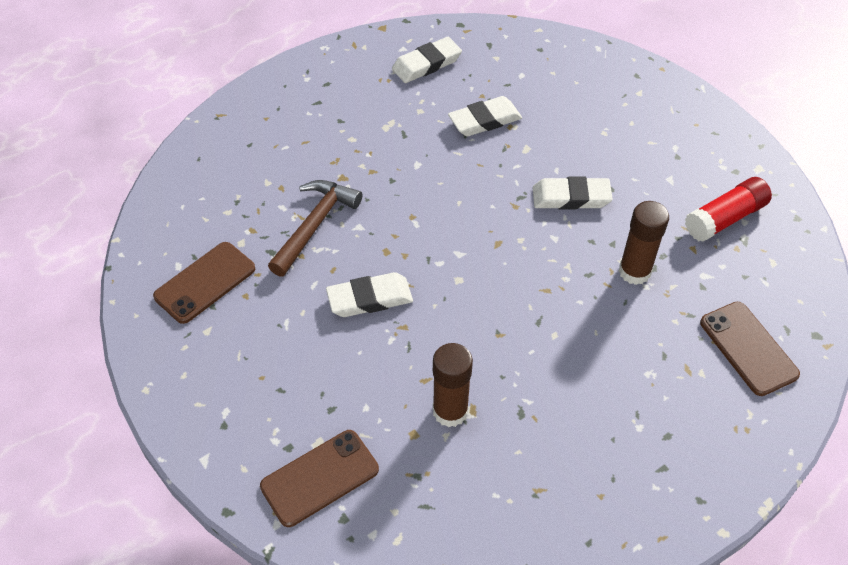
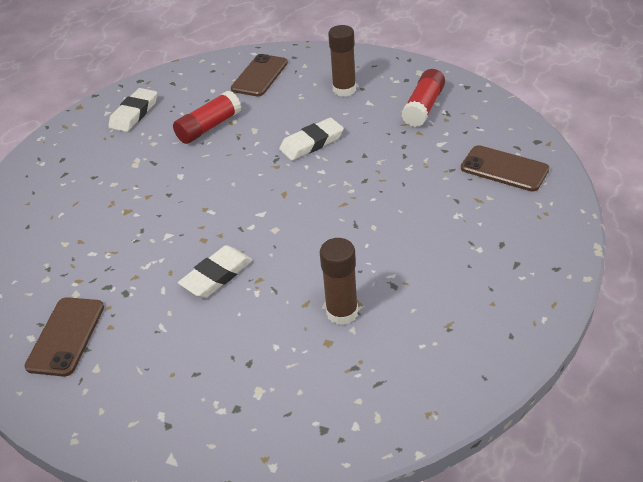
camera: 30 degrees left, 10 degrees down
brown phone [260,430,379,527] -> brown phone moved to [231,54,288,96]
brown hammer [268,180,363,277] -> none
white eraser [448,96,522,136] -> red glue stick [173,90,241,144]
brown glue stick [619,201,669,285] -> brown glue stick moved to [328,25,356,97]

